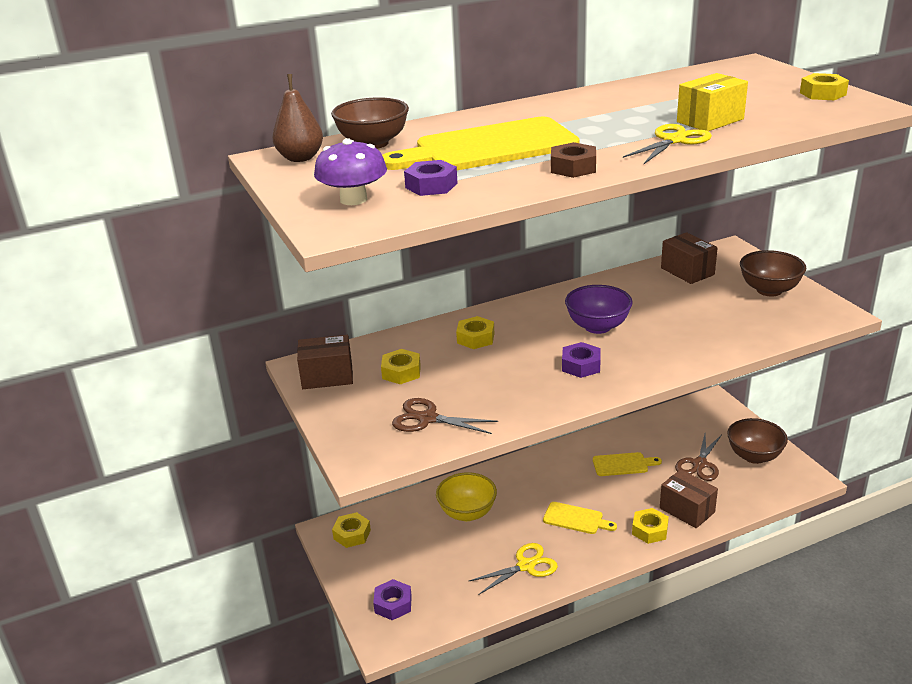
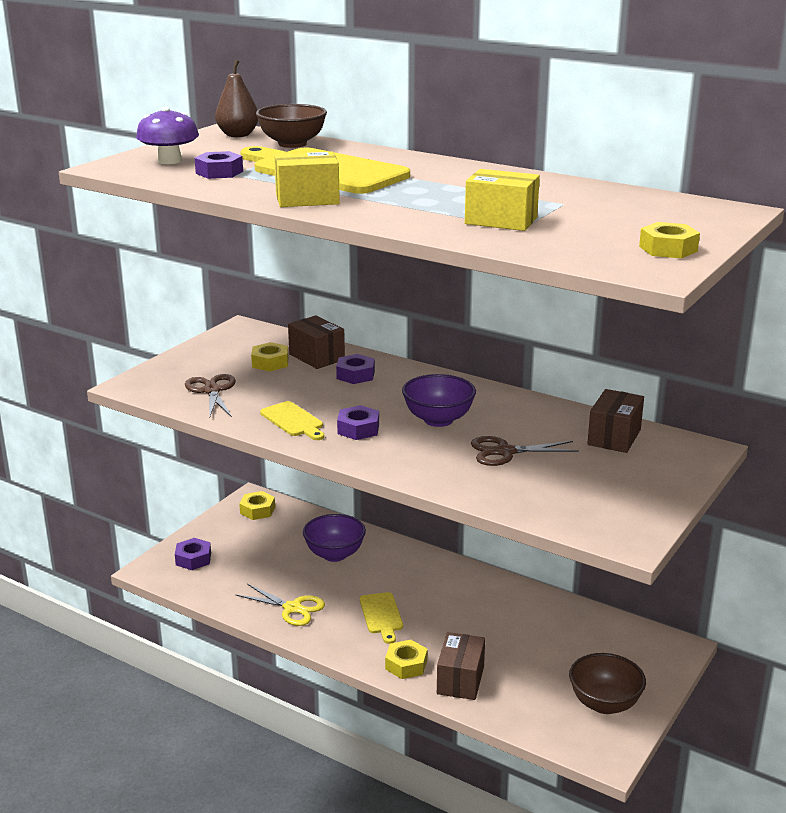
camera: 55 degrees right, 5 degrees down
brown box [297,335,353,389] -> brown box moved to [288,315,345,369]
yellow bowl [436,472,497,521] -> purple bowl [303,514,366,562]
yellow nut [456,316,494,349] -> purple nut [336,354,375,384]
brown nut [551,142,596,178] -> yellow box [274,151,340,207]
yellow cutting board [593,452,662,476] -> yellow cutting board moved to [260,401,324,440]
yellow scissors [623,124,712,164] -> none
brown scissors [675,434,722,481] -> brown scissors moved to [471,436,579,466]
brown bowl [740,250,806,296] -> none

